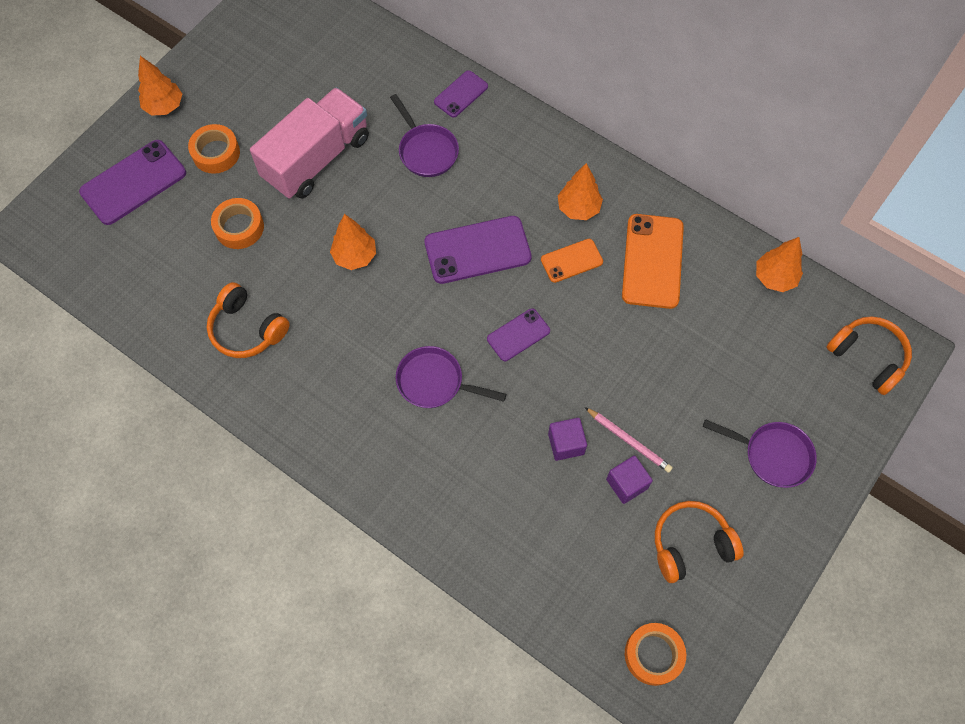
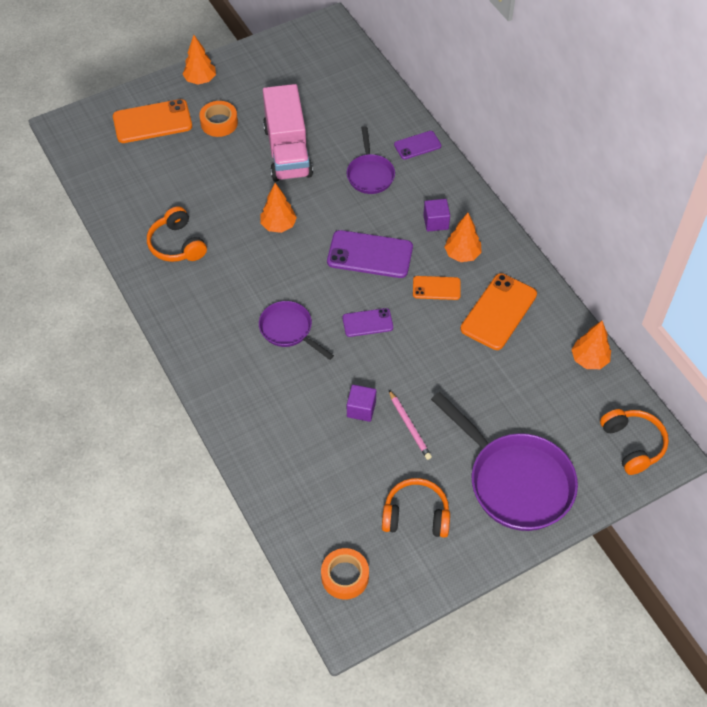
camera: 25 degrees right, 10 degrees down
purple phone [79,140,186,225] -> orange phone [113,99,192,143]
orange tape [211,198,264,249] -> none
pink truck [250,87,369,199] -> pink truck turned 105 degrees clockwise [263,84,313,182]
purple cube [606,456,653,504] -> purple cube moved to [423,199,450,231]
purple pan [703,419,817,488] -> purple pan [431,392,578,531], size x1.82

